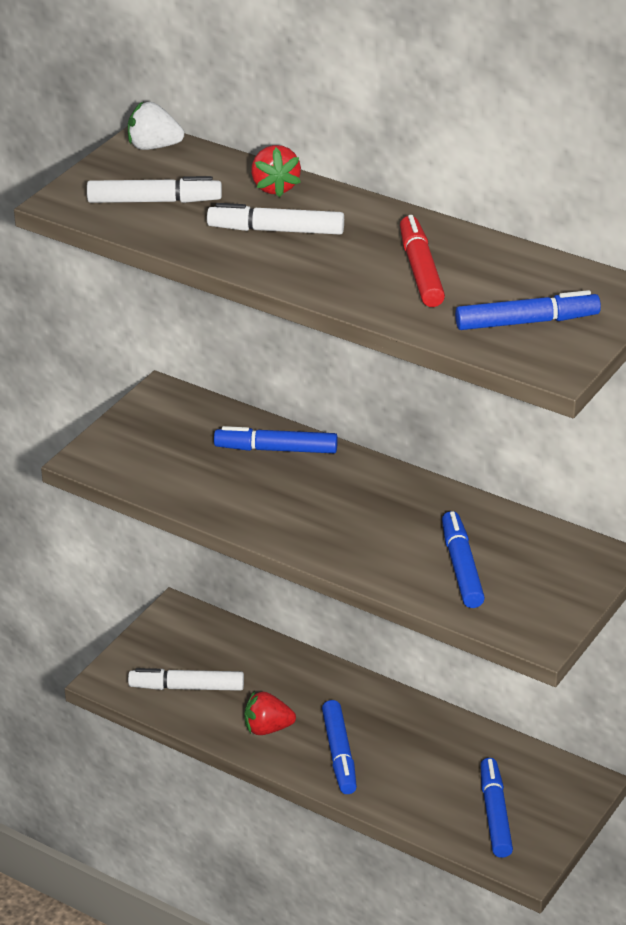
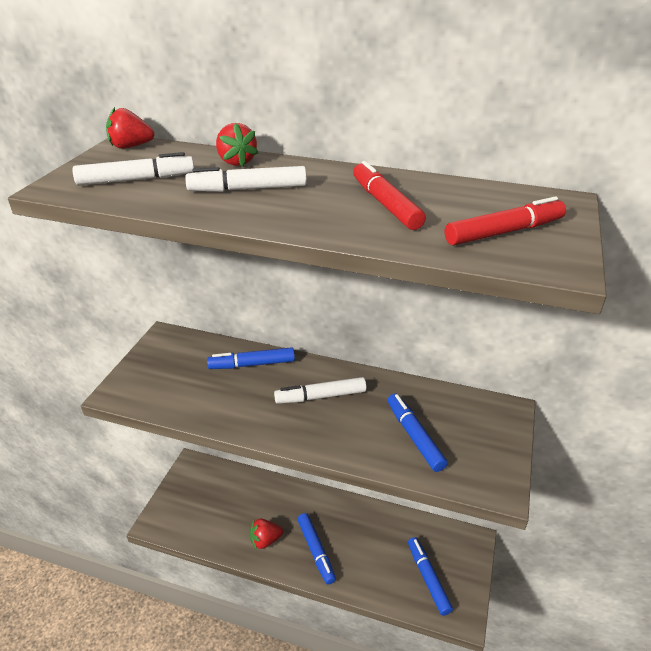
camera: 15 degrees left, 0 degrees up
white strawberry [128,102,184,150] -> red strawberry [106,107,154,149]
white marker [128,668,244,691] -> white marker moved to [274,377,366,404]
blue marker [455,290,601,330] -> red marker [445,196,566,245]

